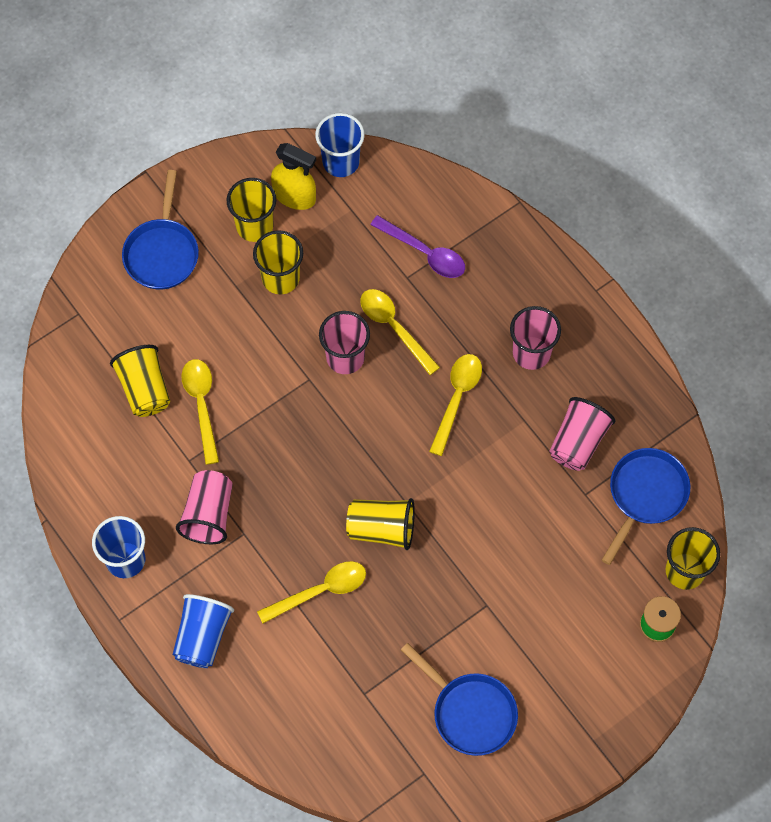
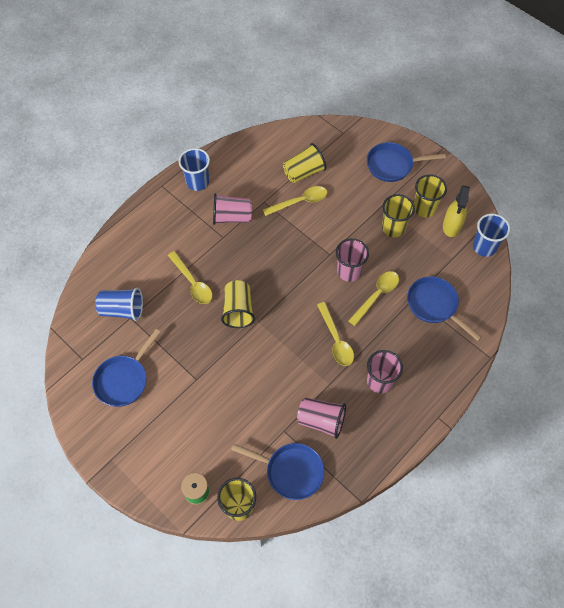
camera: 80 degrees right, 5 degrees down
blue cup [173,594,234,668] -> blue cup moved to [95,288,143,321]
purple spoon [370,215,465,278] -> blue pan [407,276,482,341]
yellow spoon [429,354,482,456] -> yellow spoon turned 60 degrees clockwise [317,302,354,366]

